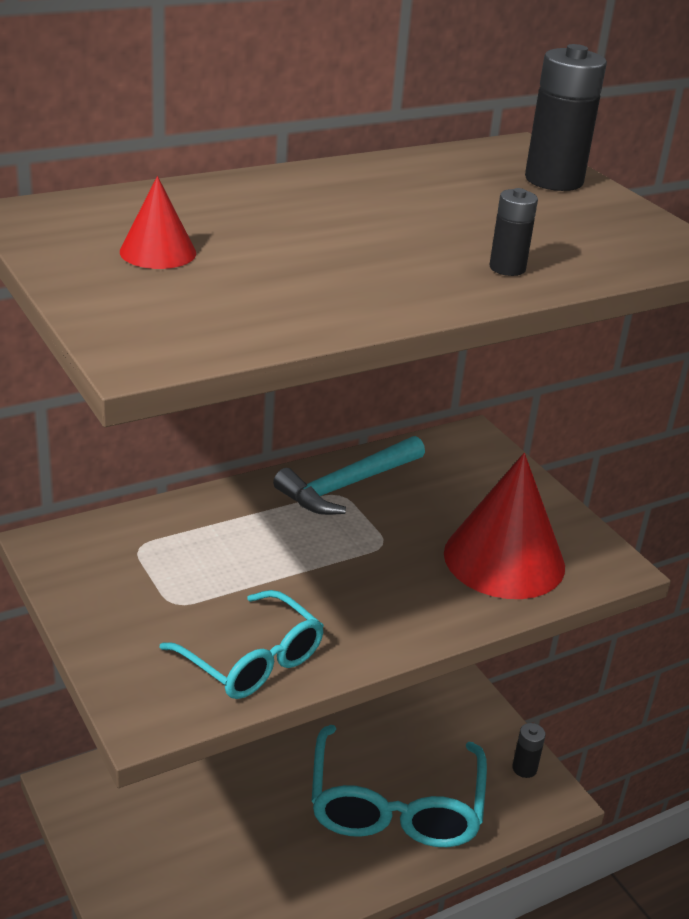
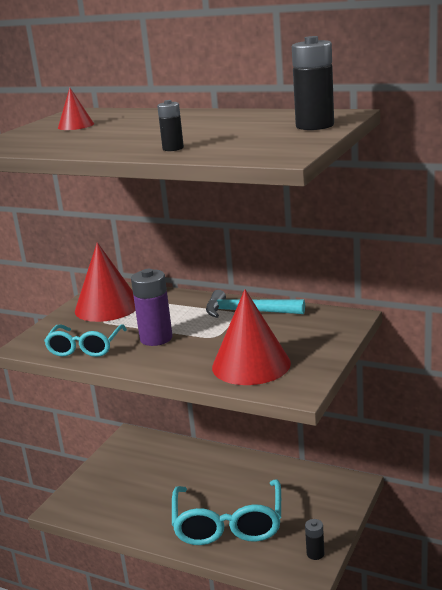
camera: 60 degrees right, 10 degrees down
turquoise glasses [312,725,487,847] -> turquoise glasses turned 60 degrees counterclockwise [172,479,281,545]
none -> red cone [75,242,136,322]
none -> purple battery [131,269,173,346]

